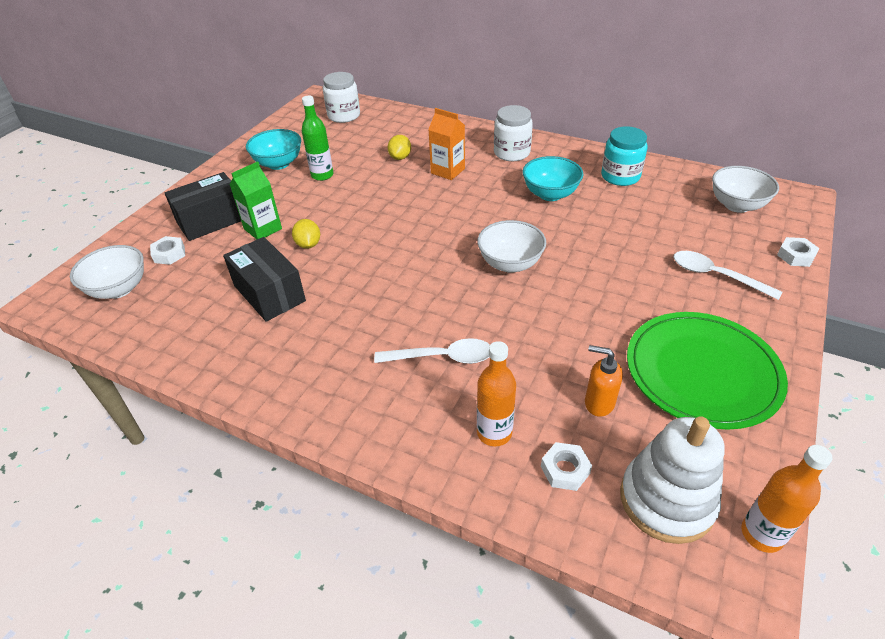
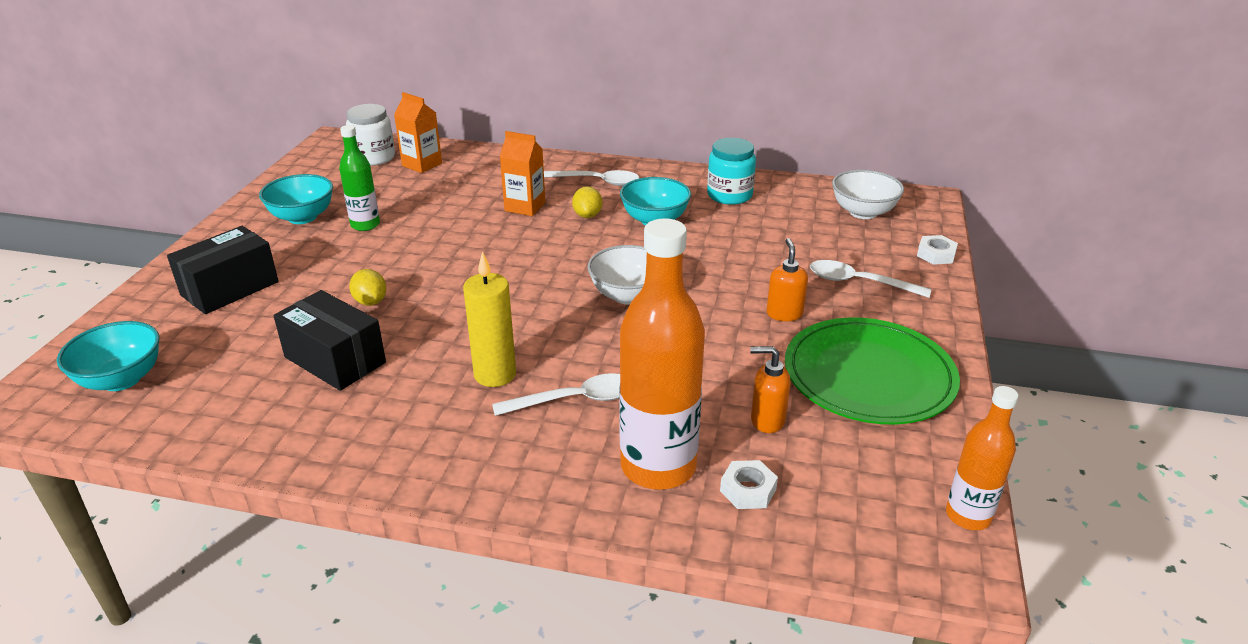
camera: 15 degrees left, 10 degrees down
white bowl [70,245,144,299] -> turquoise bowl [57,321,160,391]
white nut [150,236,185,265] -> none
green carton [230,161,282,239] -> none
yellow lemon [388,135,411,160] -> yellow lemon moved to [572,186,602,218]
orange bottle [477,341,516,446] -> orange bottle [619,218,705,490], size x1.81
white jar [494,105,533,161] -> white spoon [544,170,639,186]
white stacking toy [620,416,724,544] -> none
none -> orange carton [394,92,442,173]
none -> yellow candle [463,251,516,387]
none -> orange soap dispenser [767,238,808,321]

